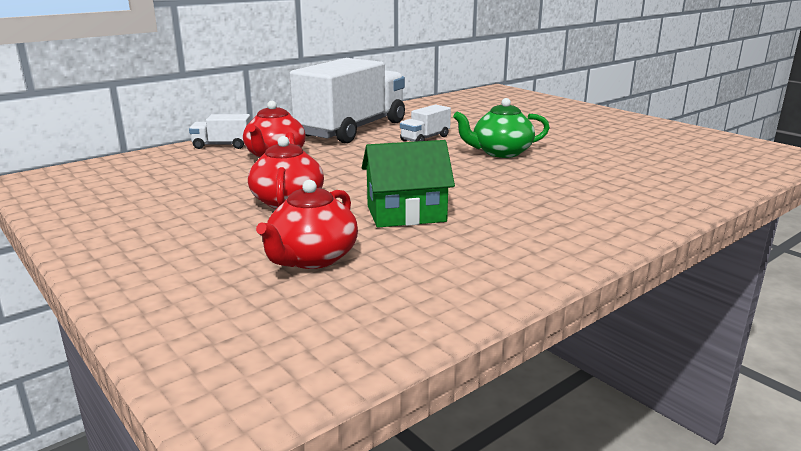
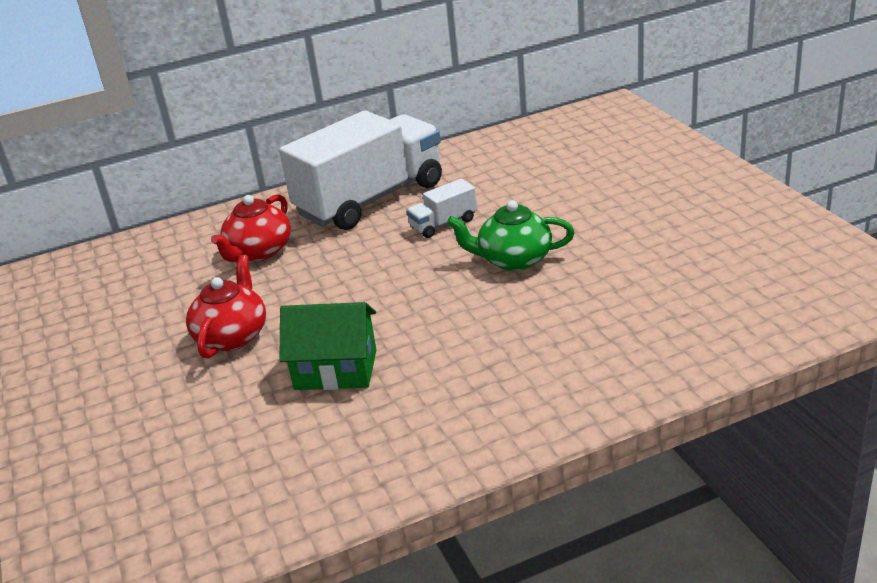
camera: 20 degrees right, 10 degrees up
white truck [189,114,251,149] -> none
red teapot [256,180,358,269] -> none

